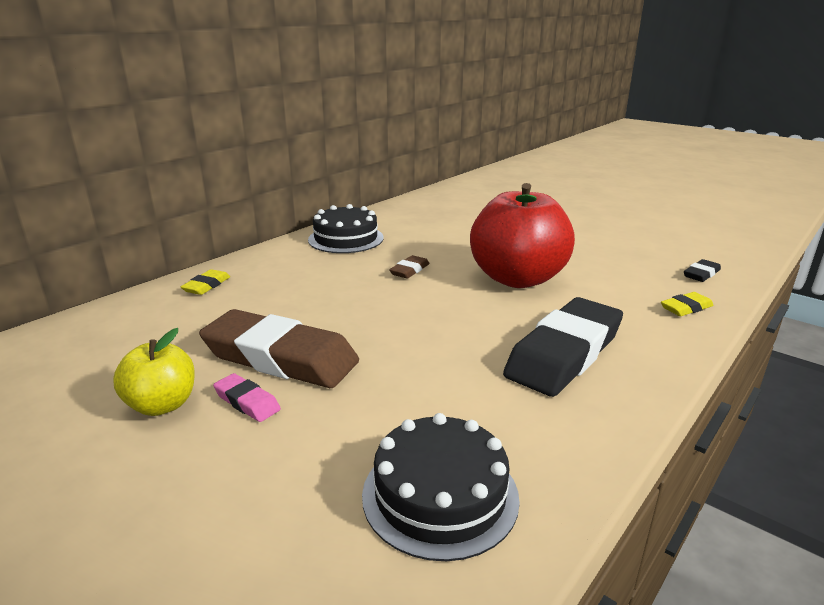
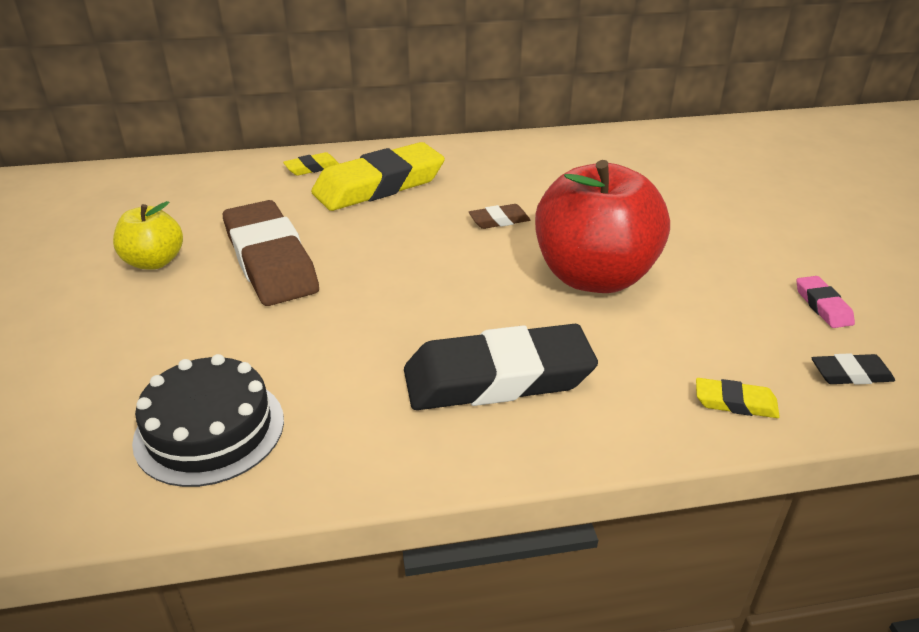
camera: 40 degrees right, 10 degrees up
pink eraser [213,373,281,422] -> pink eraser moved to [796,276,855,328]
black cake [308,204,384,253] -> none
none -> yellow eraser [311,142,445,211]

